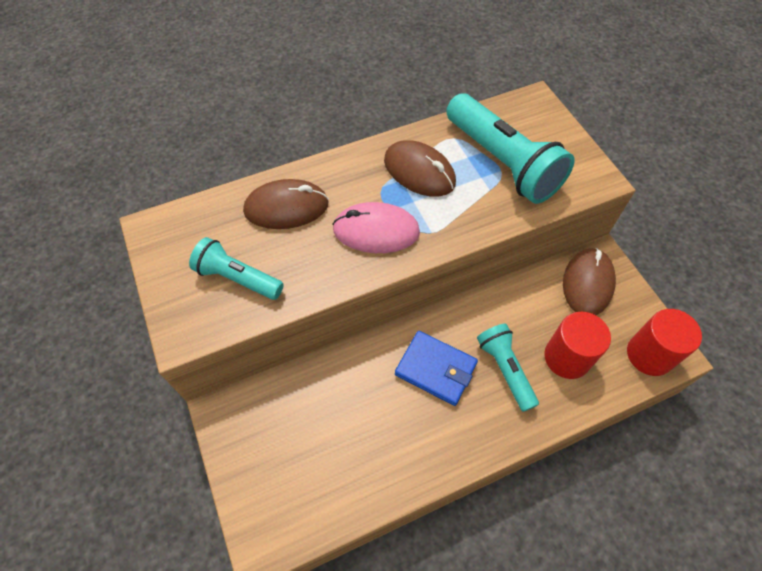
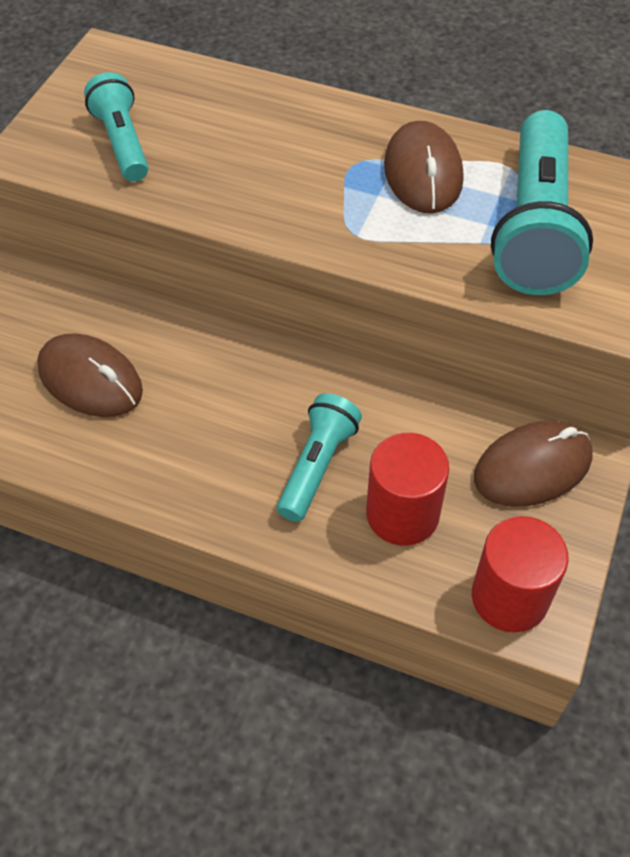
camera: 45 degrees right, 5 degrees down
brown mouse [243,179,329,229] -> brown mouse moved to [37,333,143,417]
pink mouse [332,202,420,253] -> none
blue wallet [395,331,478,406] -> none

